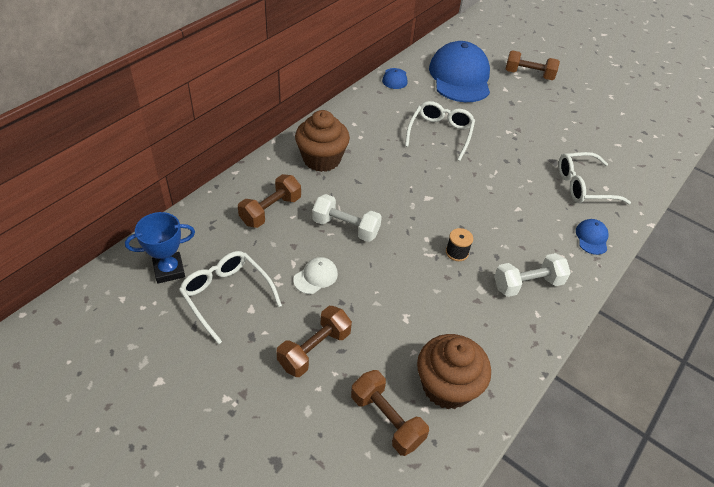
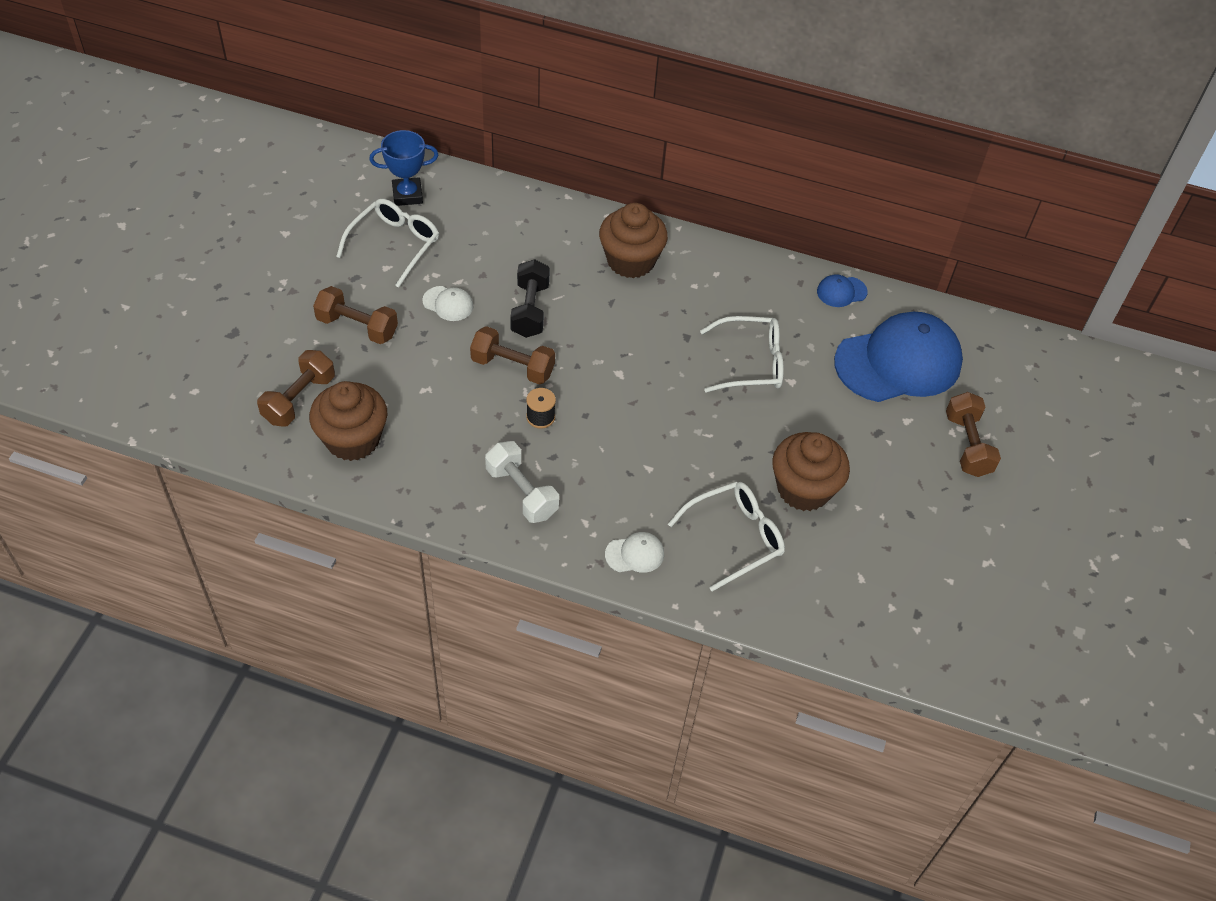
camera: 70 degrees right, 5 degrees up
blue trophy [125,212,195,284] -> blue trophy turned 60 degrees counterclockwise [369,130,438,206]
brown dumbbell [238,174,301,228] -> brown dumbbell moved to [470,326,555,385]
white dumbbell [312,194,382,242] -> black dumbbell [510,259,550,338]
white glasses [558,152,631,204] -> white glasses turned 90 degrees clockwise [668,482,785,591]
blue cap [576,219,609,255] -> white cap [605,532,664,573]
none -> brown cupcake [772,432,850,511]

